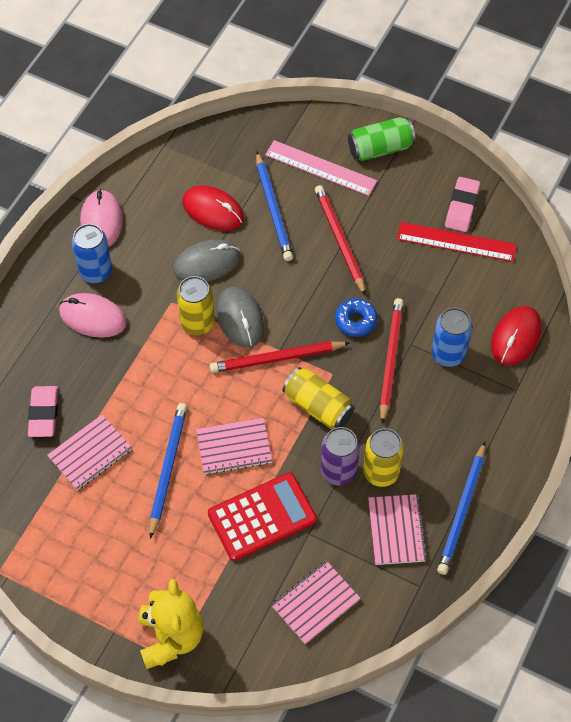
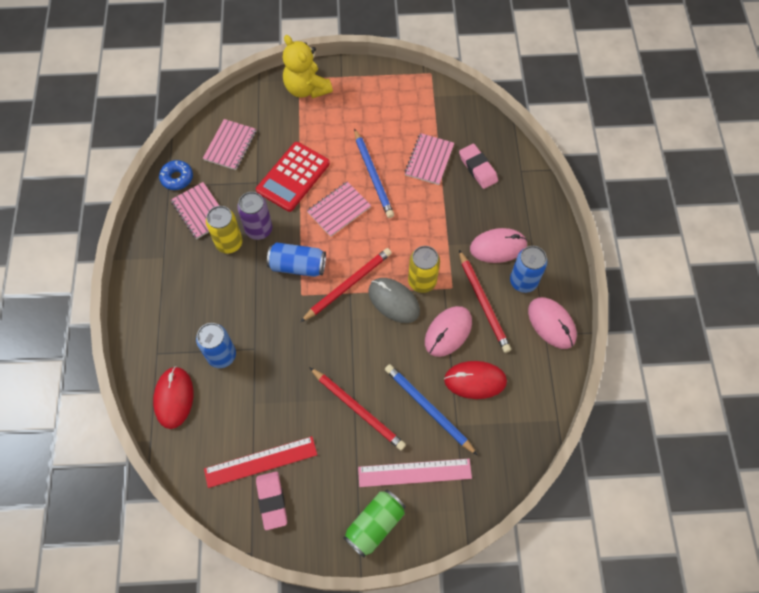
camera: 150 degrees right, 5 degrees up
grey mouse [173,239,240,282] -> pink mouse [425,306,472,357]
yellow can [283,367,355,429] -> blue can [267,242,326,277]
blue donut [335,298,377,337] -> blue donut moved to [159,160,193,190]
red pencil [380,298,404,424] -> red pencil moved to [459,250,511,353]
blue pencil [437,442,485,575] -> none

